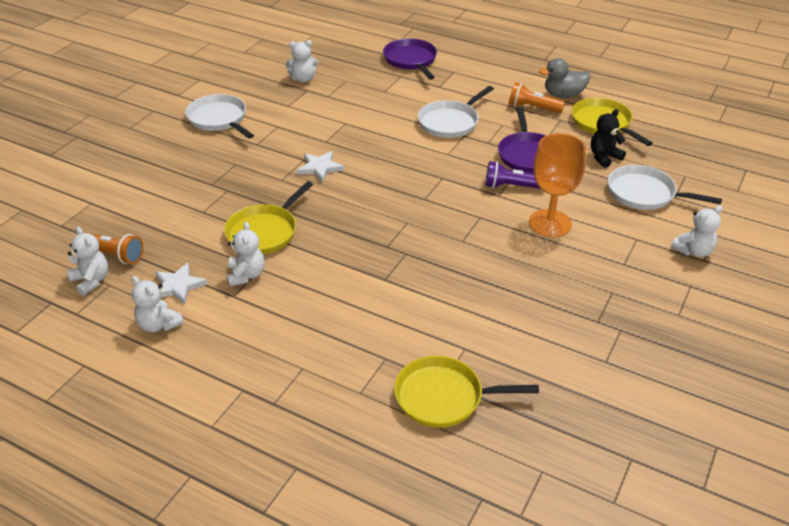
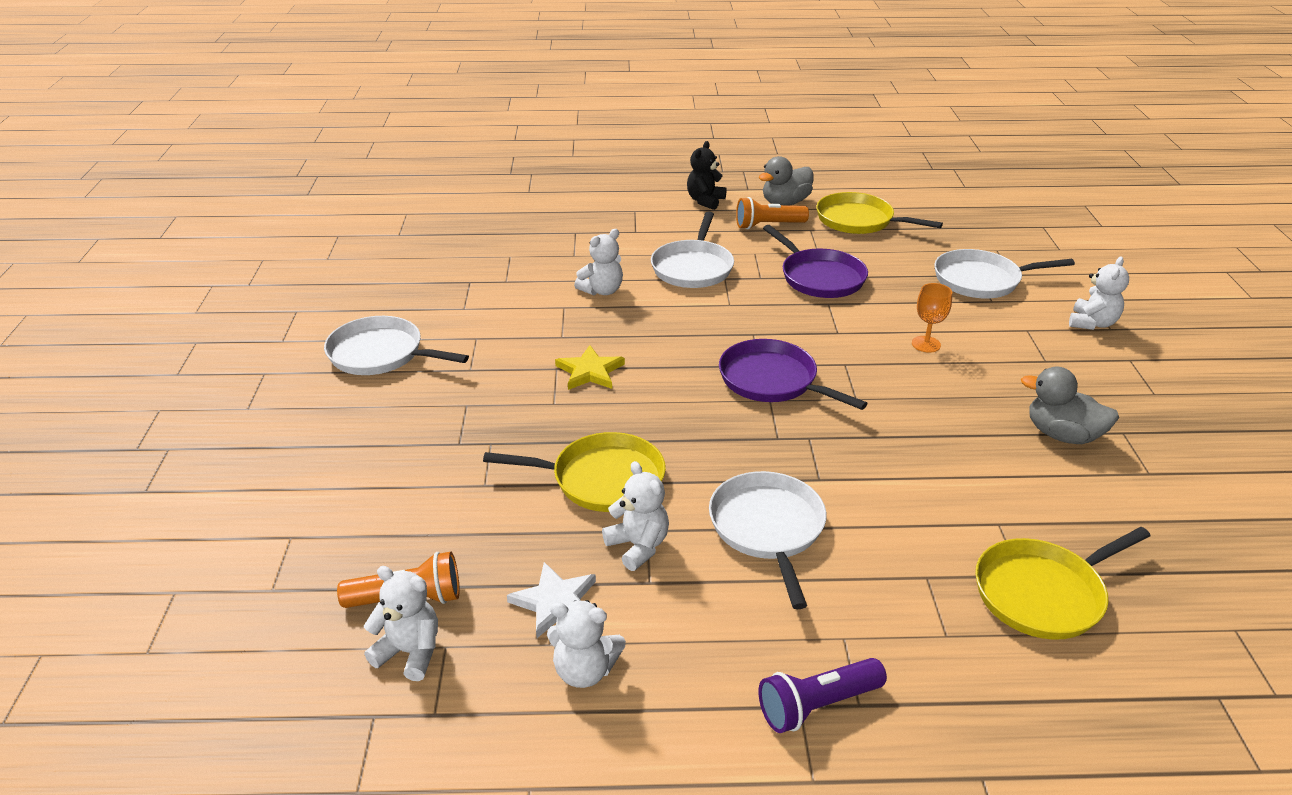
camera: 30 degrees left, 5 degrees down
yellow pan [224,181,313,254] -> yellow pan turned 90 degrees counterclockwise [483,432,666,512]
white teddy bear [285,40,318,83] -> white teddy bear moved to [574,229,623,295]
white star [297,151,344,182] -> yellow star [555,345,625,390]
purple pan [383,38,437,80] -> purple pan moved to [719,339,868,410]
purple flashlight [485,161,541,189] -> purple flashlight moved to [758,658,887,733]
orange goblet [529,133,586,237] -> orange goblet [912,283,952,353], size x0.51
black teddy bear [591,109,626,168] -> black teddy bear moved to [687,141,727,210]
none -> white pan [709,471,826,609]
none -> grey duck [1021,367,1119,444]

